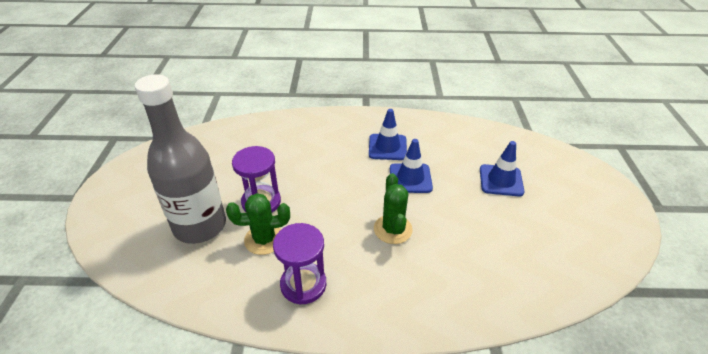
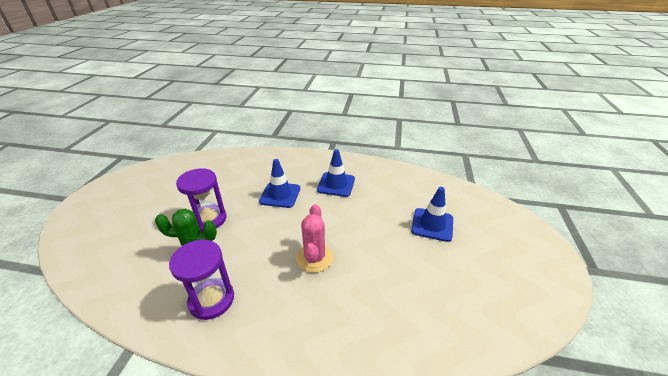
camera: 10 degrees right, 5 degrees down
grey bottle [135,74,226,244] -> none
green cactus [374,173,413,244] -> pink cactus [296,204,333,273]
blue traffic cone [390,139,433,193] -> blue traffic cone moved to [259,159,300,208]

